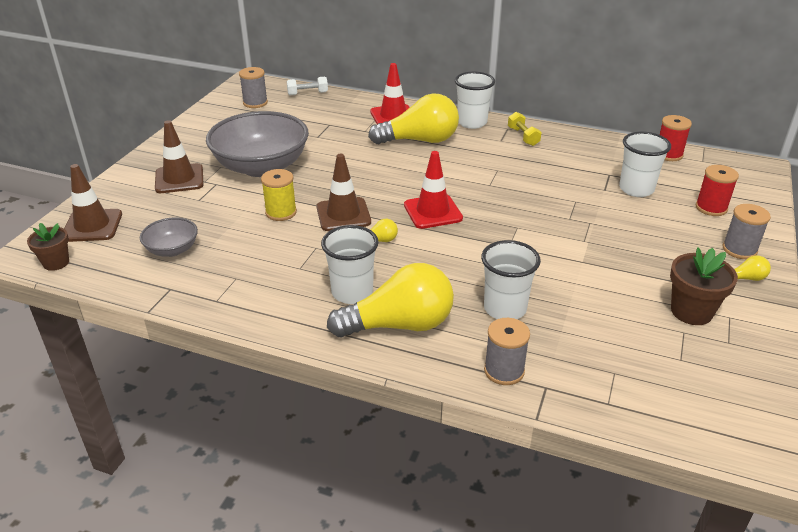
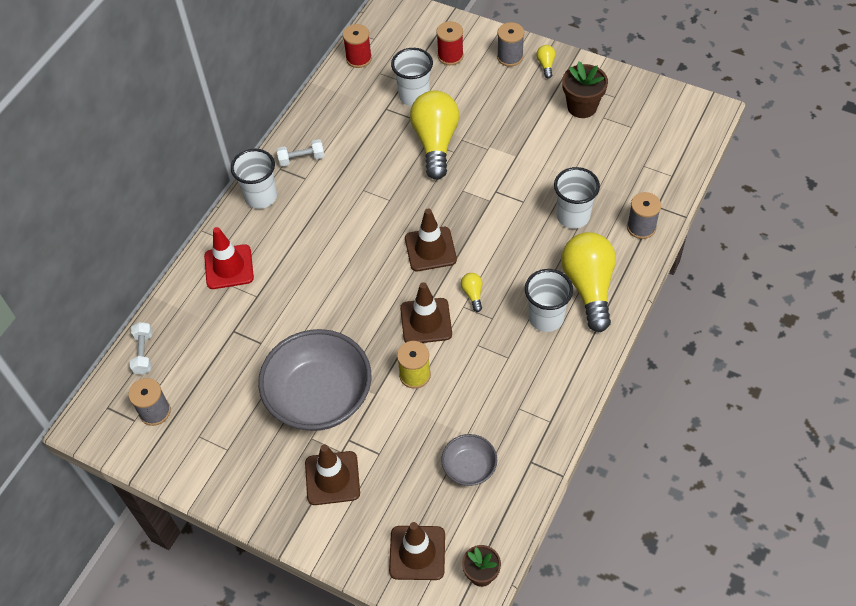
camera: 80 degrees left, 20 degrees up
yellow light bulb [368,93,459,144] -> yellow light bulb moved to [410,91,459,180]
red traffic cone [404,151,463,229] -> brown traffic cone [405,209,457,271]
yellow dumbbell [508,112,542,146] -> white dumbbell [276,139,324,166]

